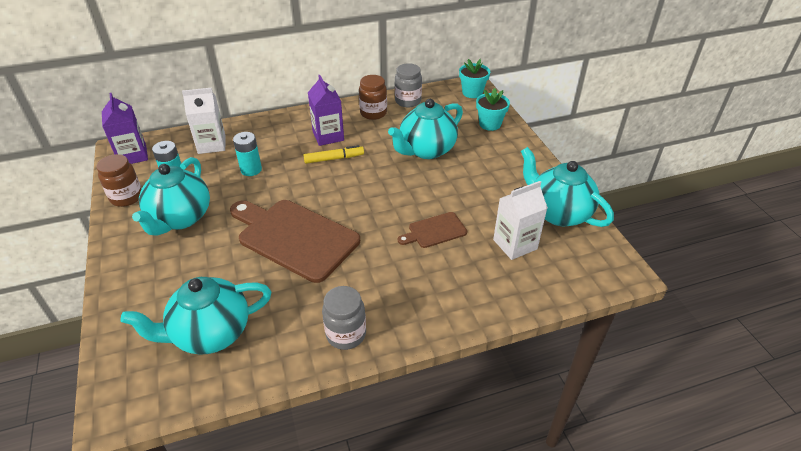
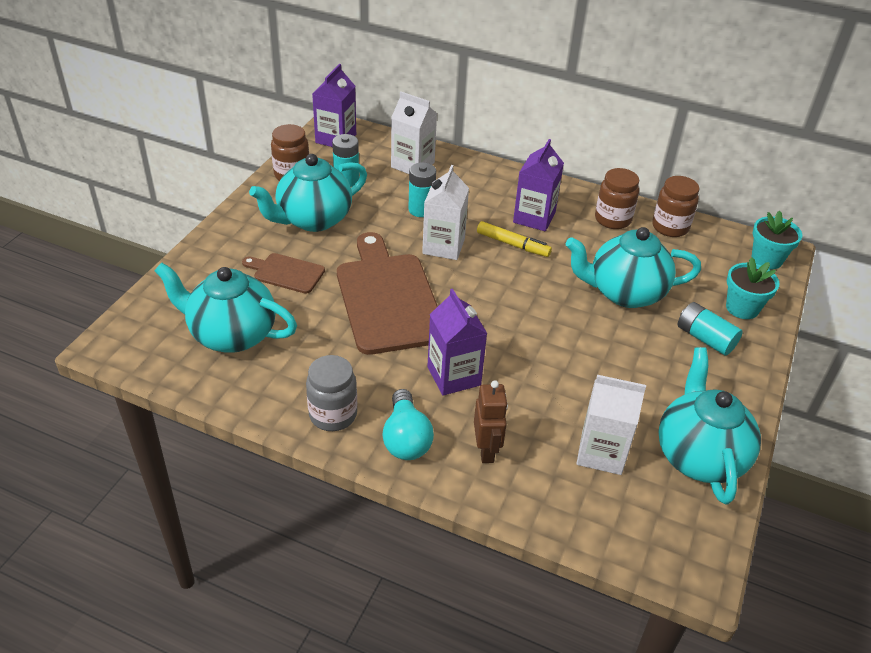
camera: 40 degrees right, 0 degrees up
grey jar [395,63,422,107] -> brown jar [652,176,699,237]
brown cutting board [398,212,467,248] -> brown cutting board moved to [242,253,325,294]
none -> turquoise light bulb [382,389,434,460]
none -> white carton [422,165,469,260]
none -> purple carton [427,289,487,396]
none -> brown robot [474,380,508,463]
none -> turquoise battery [678,302,743,356]

